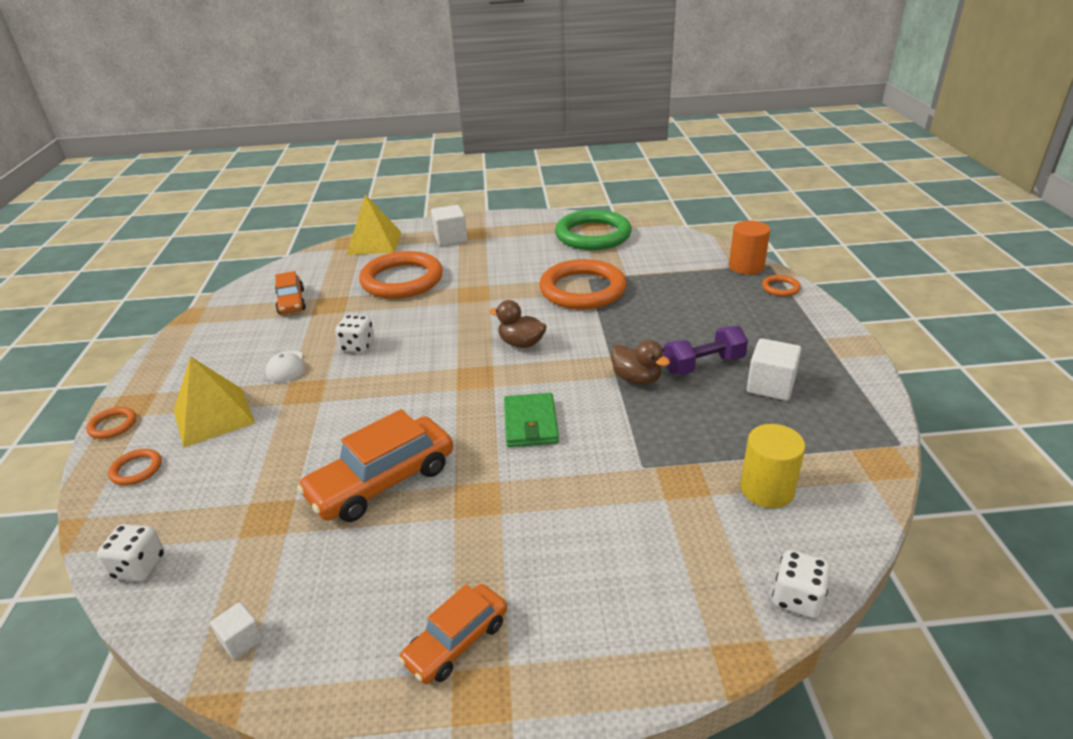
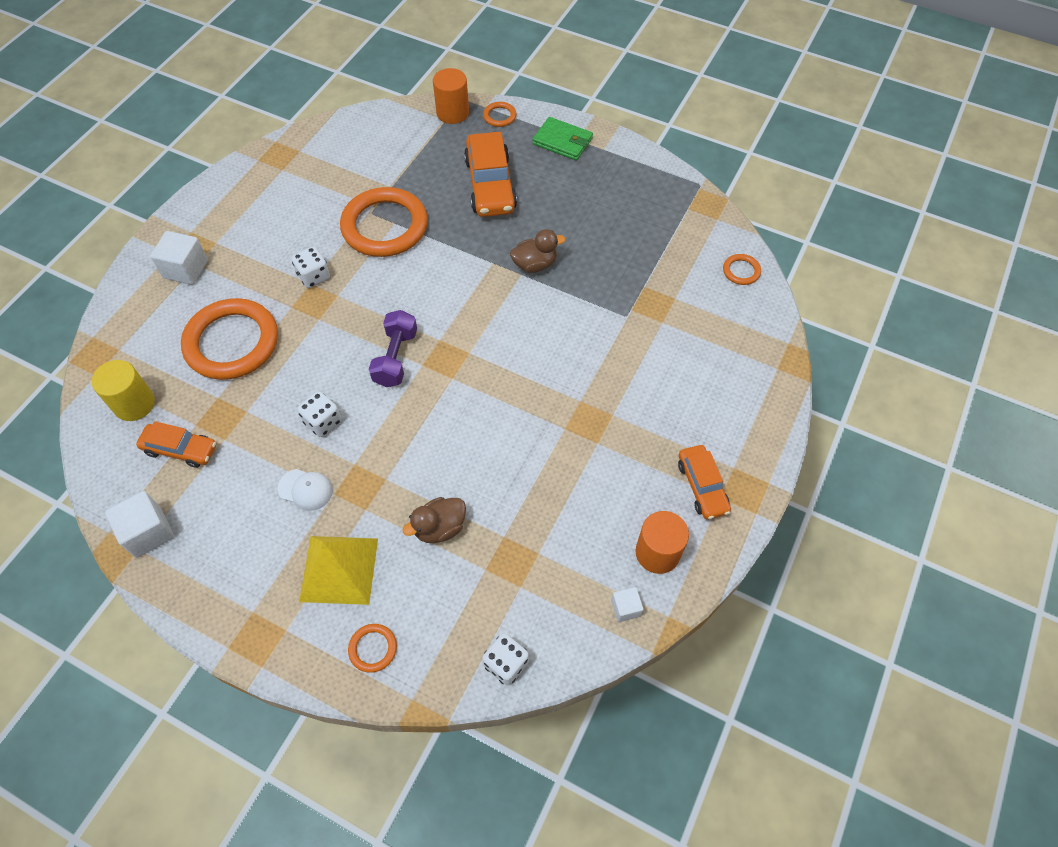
camera: 60 degrees left, 25 degrees up
orange ring [86,407,136,439] -> orange ring moved to [723,254,761,285]
orange car [297,409,453,522] -> orange car moved to [464,132,517,217]
yellow pyramid [347,194,401,255] -> none
brown duck [490,300,547,348] -> brown duck moved to [403,497,466,543]
green wallet [504,393,559,447] -> green wallet moved to [533,117,593,161]
green ring [555,210,632,250] -> none
purple dumbbell [664,326,748,375] -> purple dumbbell moved to [369,310,417,387]
yellow cylinder [741,424,805,508] -> yellow cylinder moved to [91,360,155,421]
white cube [747,338,801,401] -> white cube moved to [105,491,174,558]
white dice [772,550,831,618] -> white dice moved to [291,247,330,288]
none -> orange cylinder [636,511,689,574]

